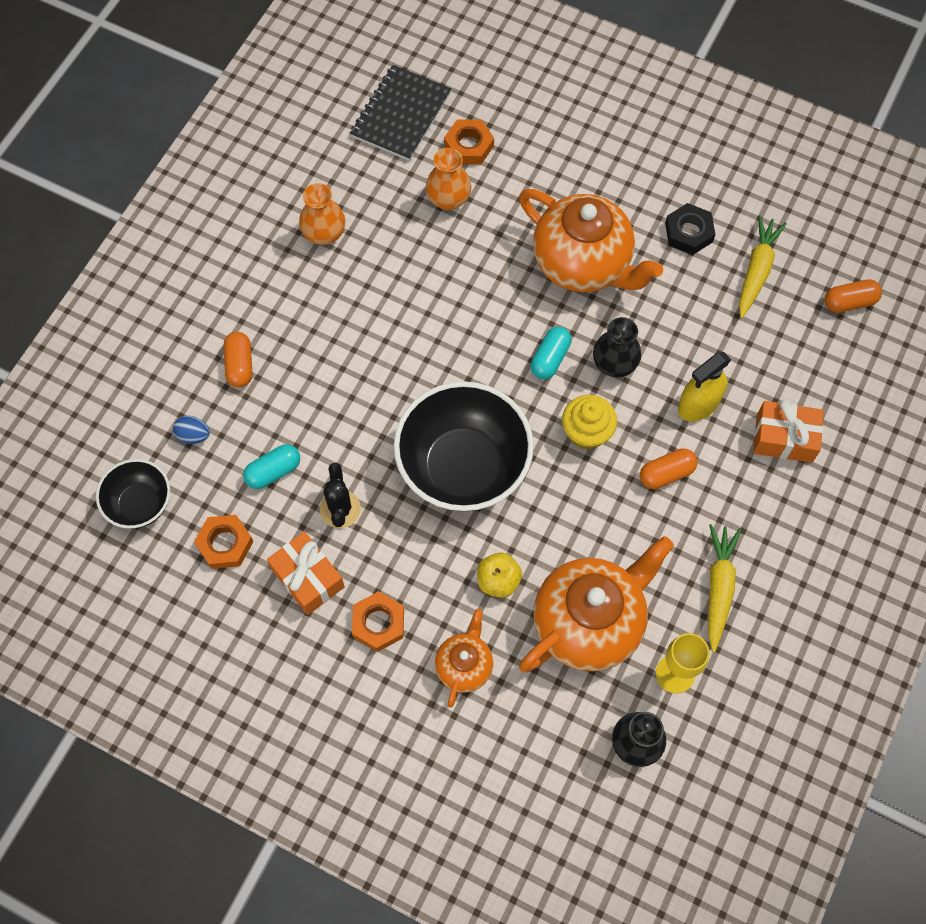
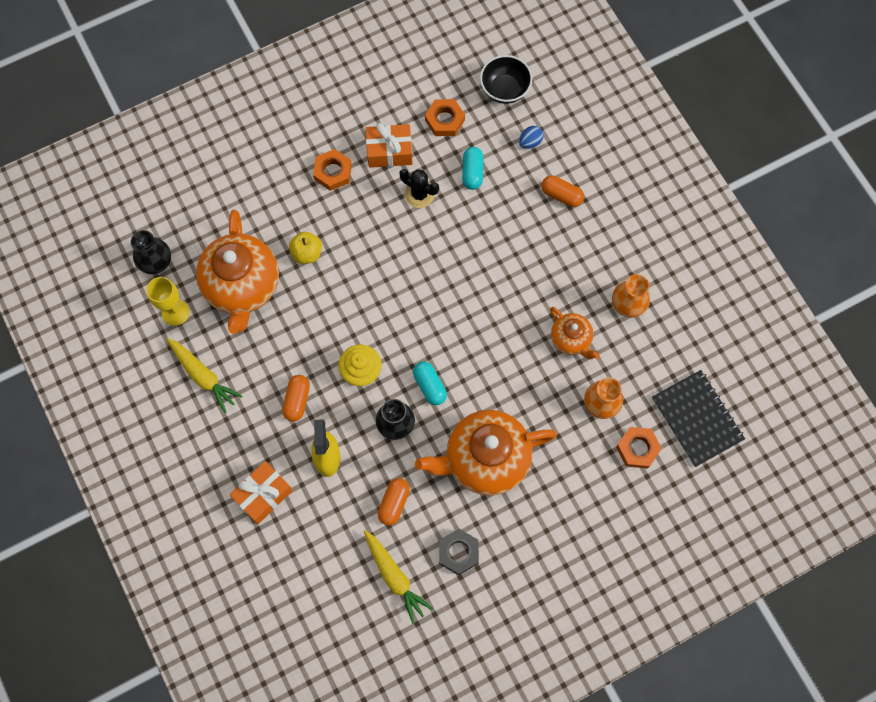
camera: 125 degrees right, 5 degrees up
black bowl [394,381,534,511] -> none
orange teapot [435,609,493,708] -> orange teapot moved to [550,307,600,359]
orange capsule [825,279,882,313] -> orange capsule moved to [378,478,410,526]

